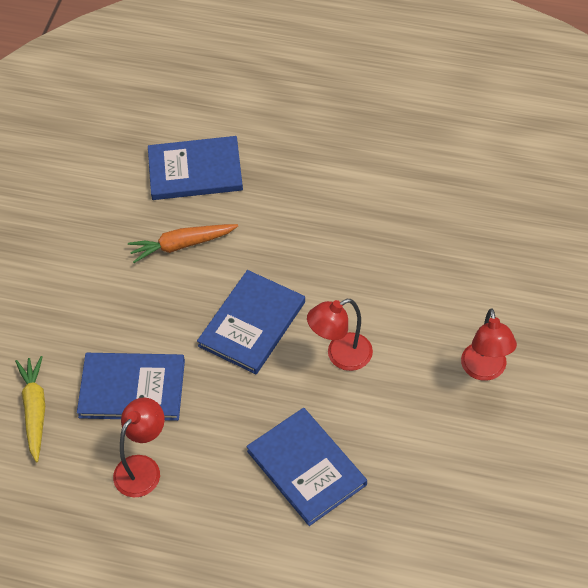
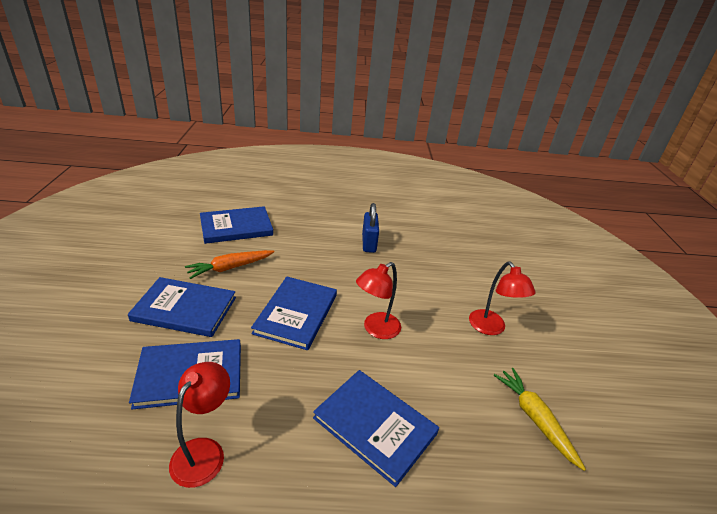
camera: 20 degrees left, 20 degrees down
yellow carrot [15,356,45,462] -> yellow carrot moved to [494,368,586,471]
none -> blue book [128,277,236,337]
none -> blue padlock [362,203,379,253]

